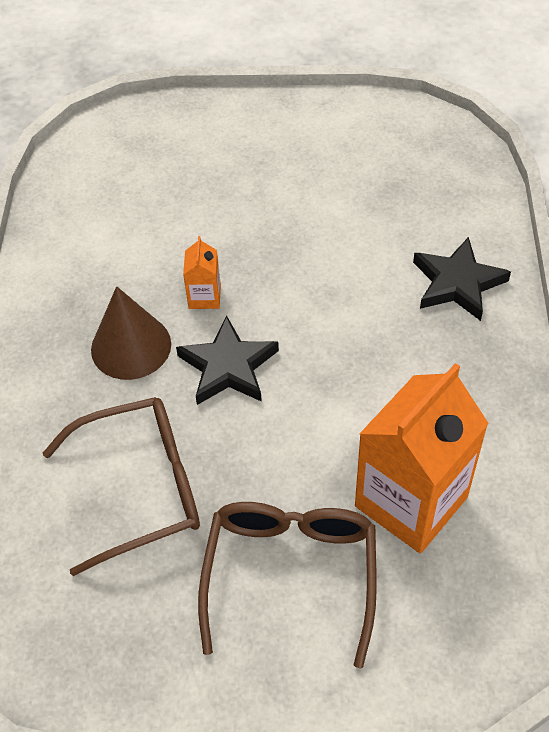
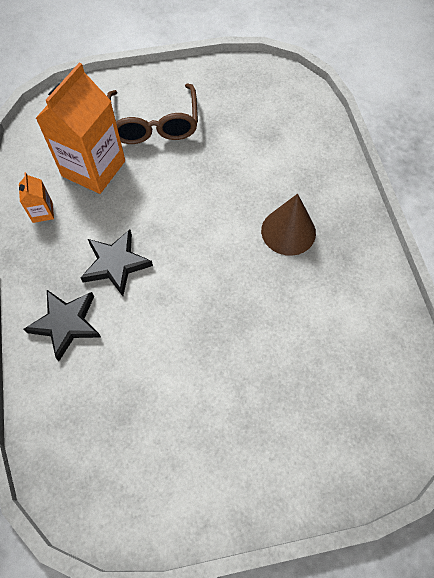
camera: 165 degrees right, 10 degrees up
brown glasses [43,397,200,576] -> none
black star [176,315,279,405] -> black star moved to [81,230,153,296]
orange carton [183,236,221,309] -> orange carton moved to [19,172,54,223]

